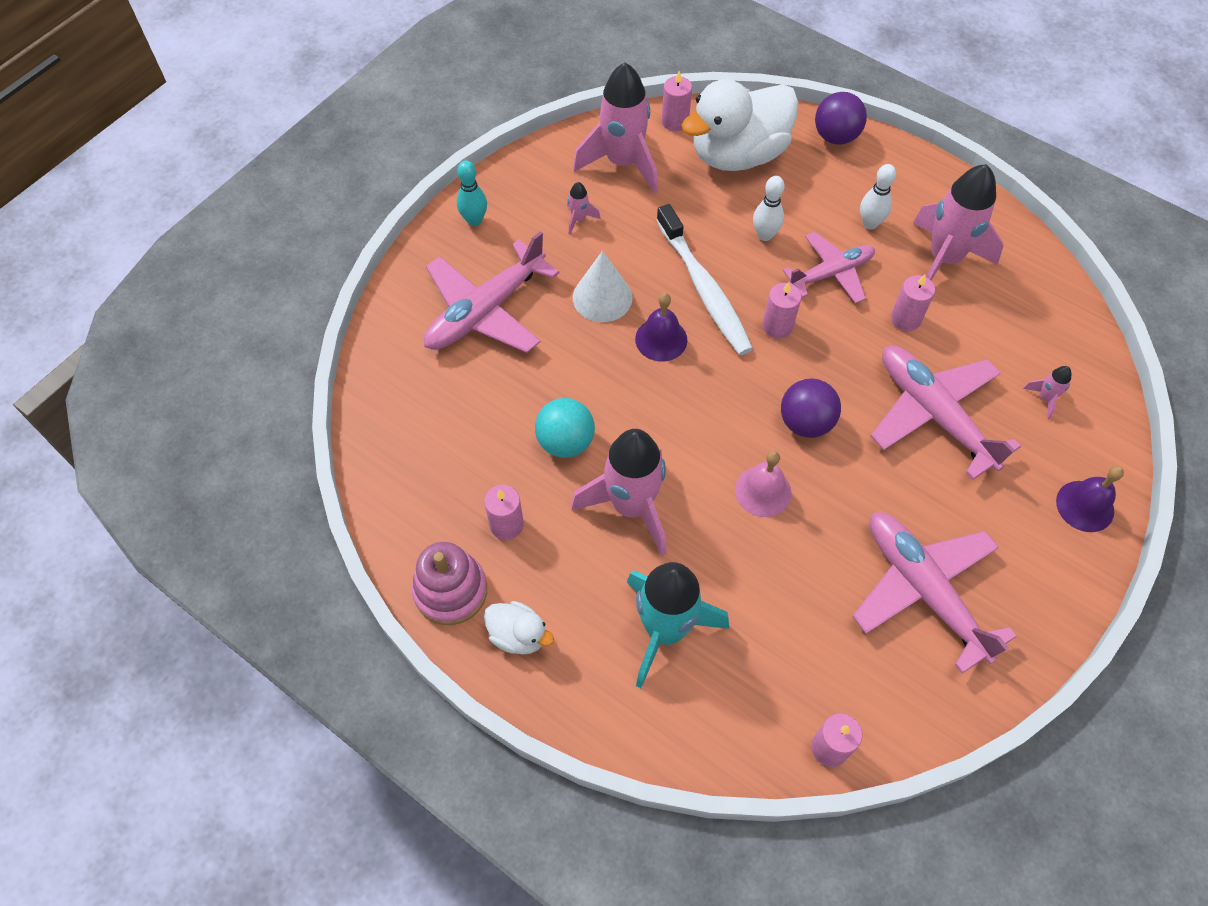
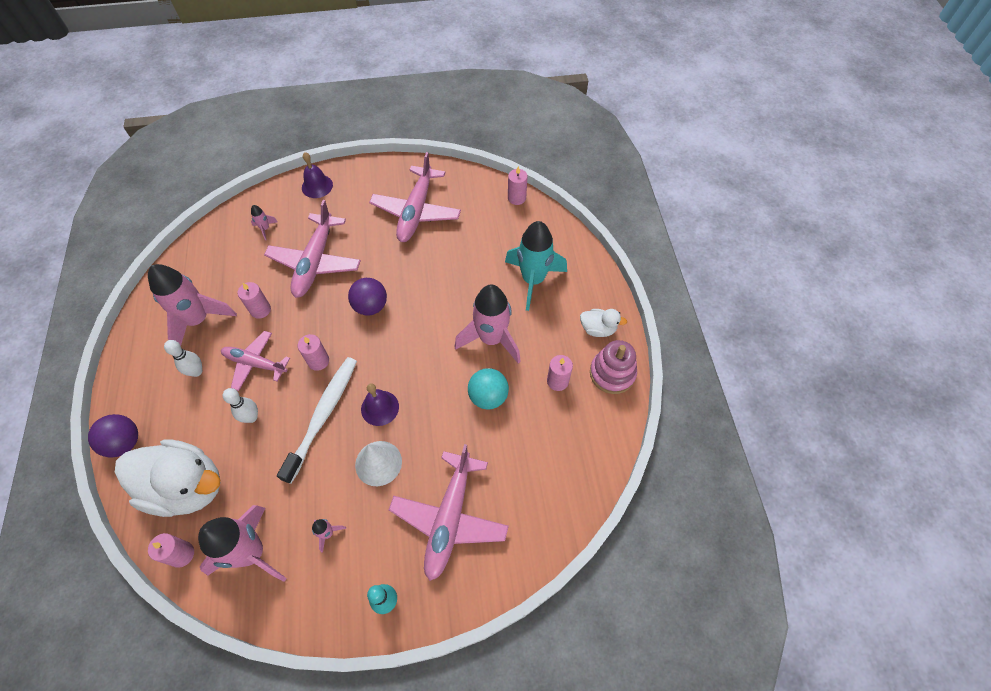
camera: 135 degrees left, 0 degrees up
pink plane [424,231,559,353] -> pink plane turned 105 degrees clockwise [389,444,509,581]
white duck [484,601,554,655] -> white duck turned 120 degrees clockwise [580,309,627,337]
pink bell [735,451,792,517] -> none

